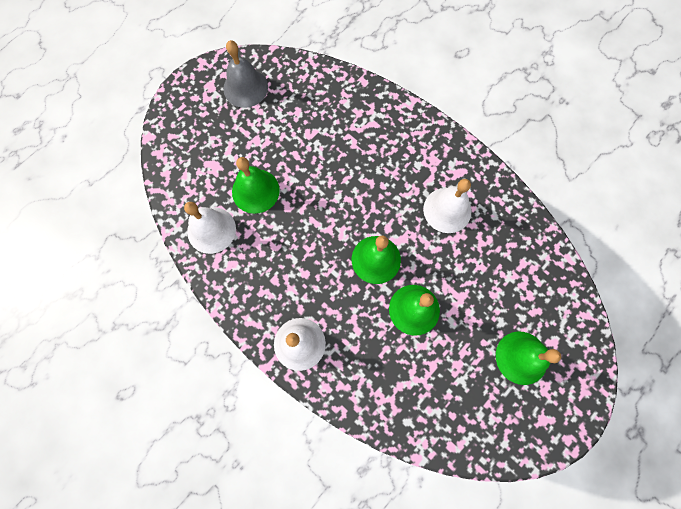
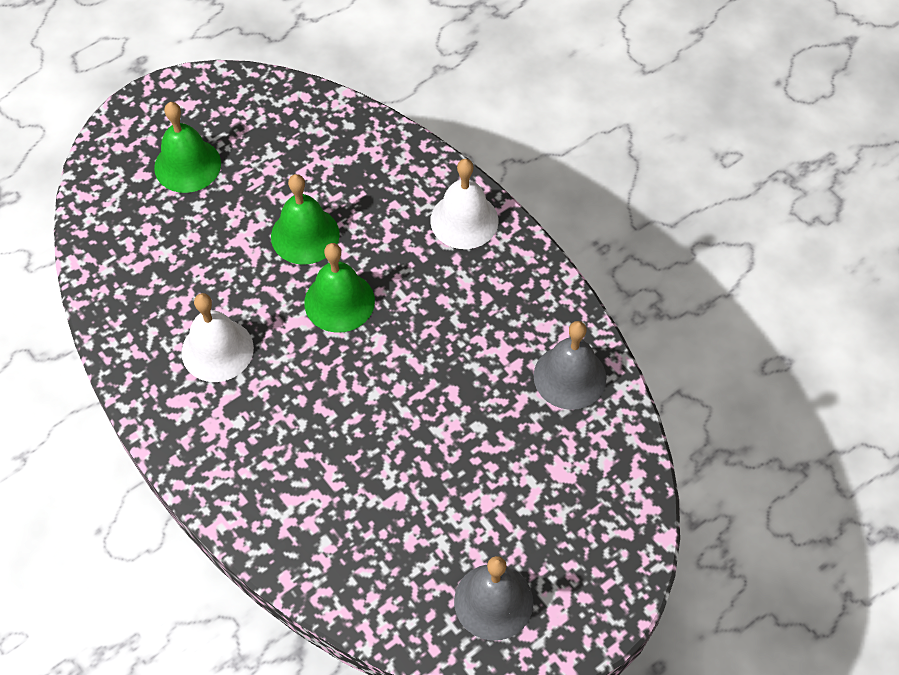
camera: 170 degrees left, 15 degrees down
white bell [184,202,236,254] -> grey bell [534,321,606,410]
green bell [232,157,280,214] -> none

